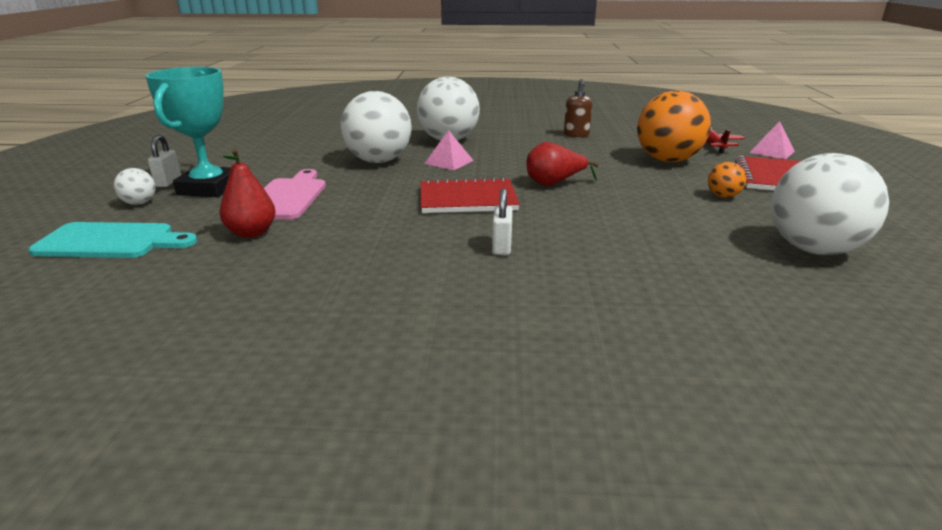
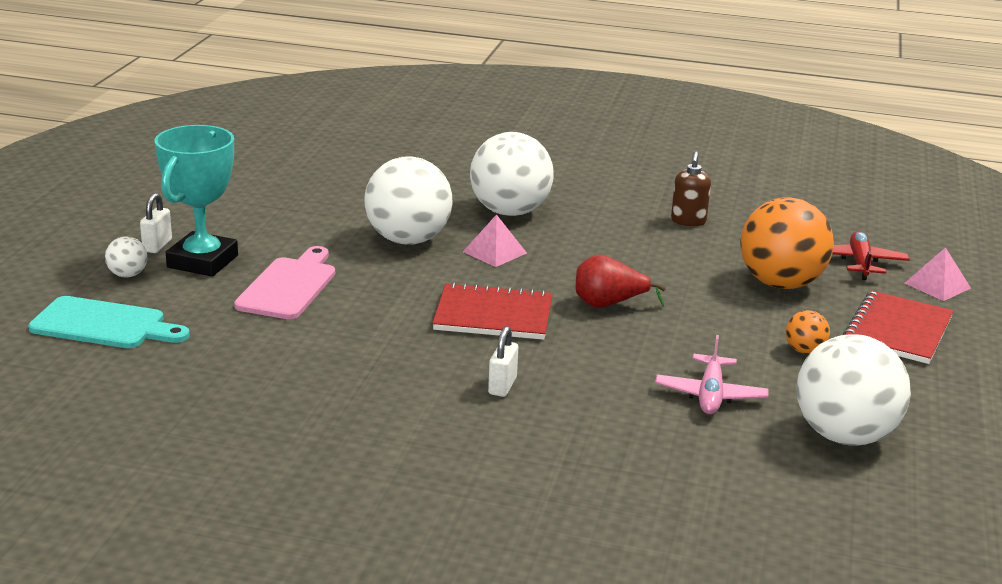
camera: 10 degrees right, 0 degrees up
red pear [219,149,276,238] -> none
none -> pink plane [655,335,769,414]

